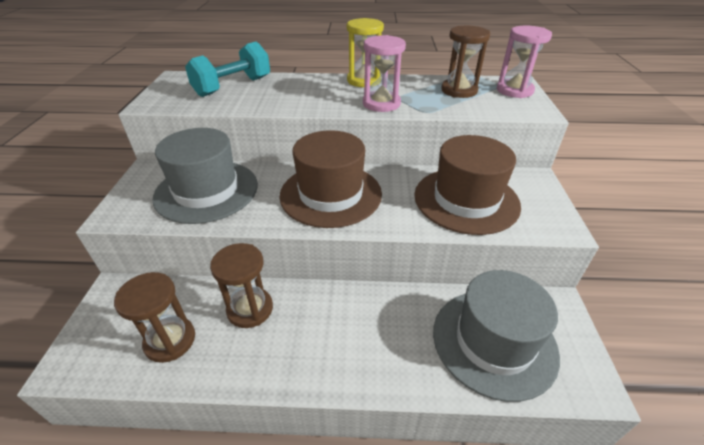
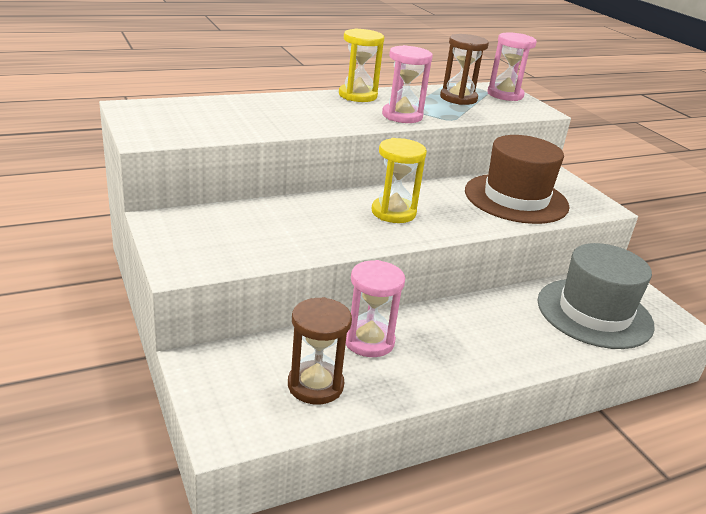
camera: 30 degrees left, 10 degrees down
grey hat [152,128,258,224] -> none
turquoise dumbbell [185,42,270,97] -> none
brown hourglass [210,243,273,328] -> pink hourglass [346,260,405,357]
brown hat [279,130,382,228] -> yellow hourglass [372,138,427,223]

